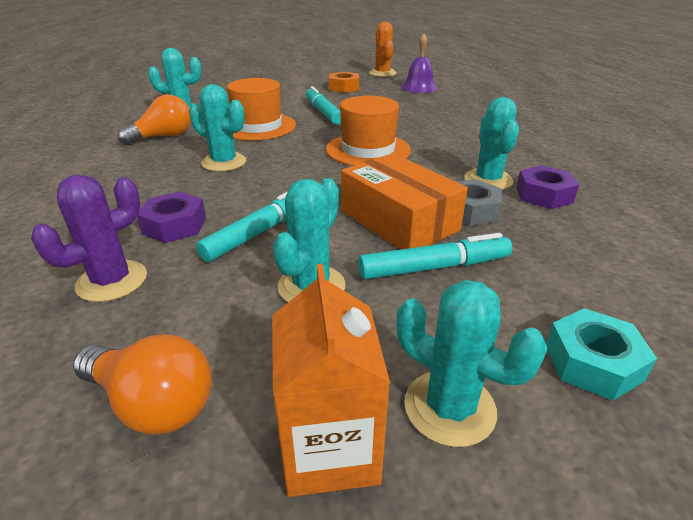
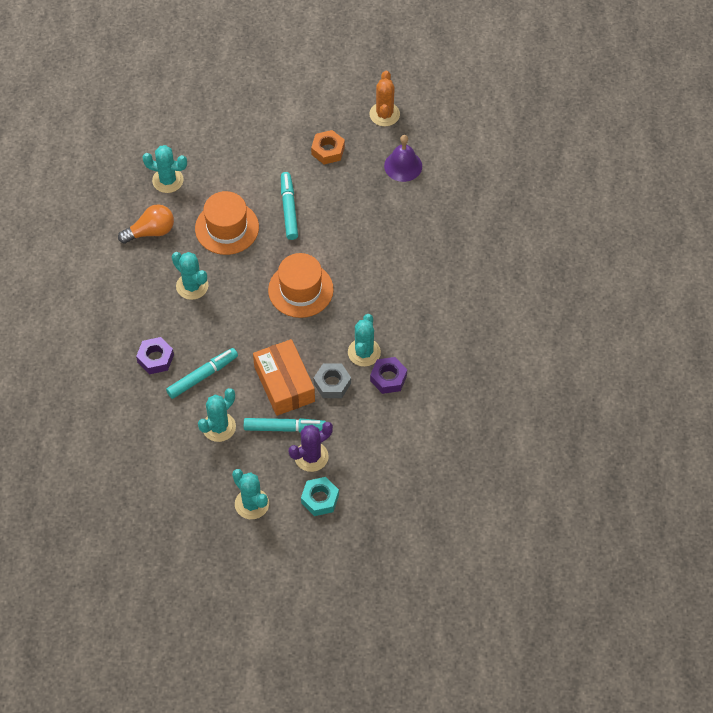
camera: 15 degrees right, 25 degrees up
purple cactus [31,174,147,302] -> purple cactus moved to [289,422,333,472]
orange light bulb [73,334,212,435] -> none
orange carton [272,264,390,497] -> none

